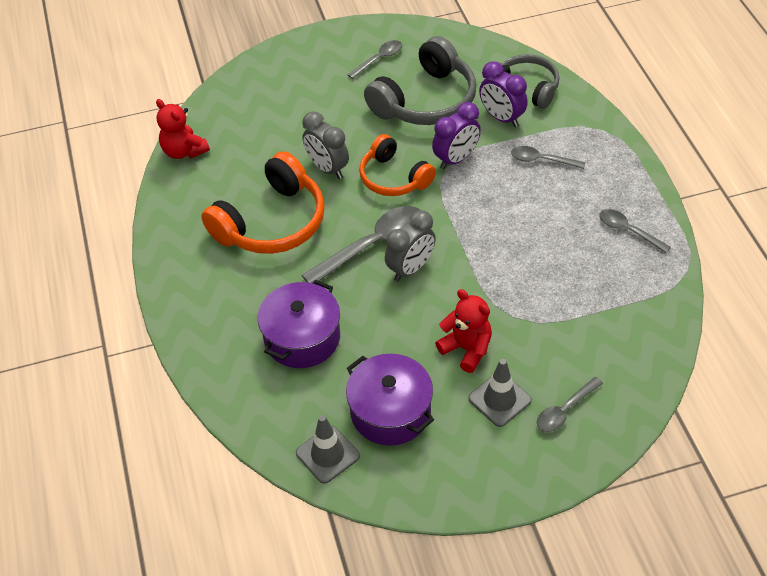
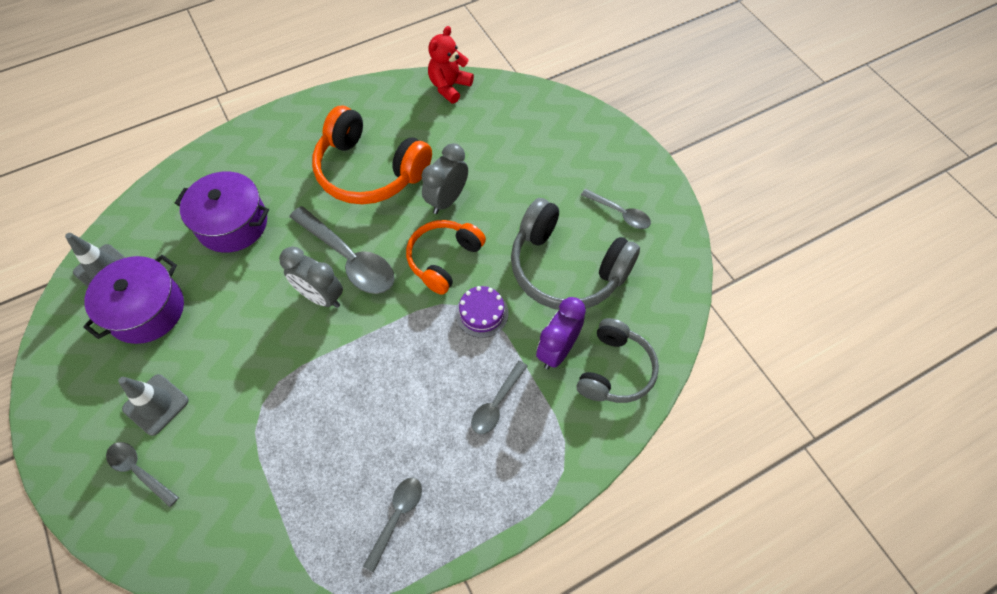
camera: 75 degrees right, 10 degrees up
purple clock [432,102,481,169] -> purple cake [456,286,508,338]
red teddy bear [435,289,492,373] -> none
grey spoon [511,146,585,169] -> grey spoon turned 150 degrees counterclockwise [471,361,528,434]

